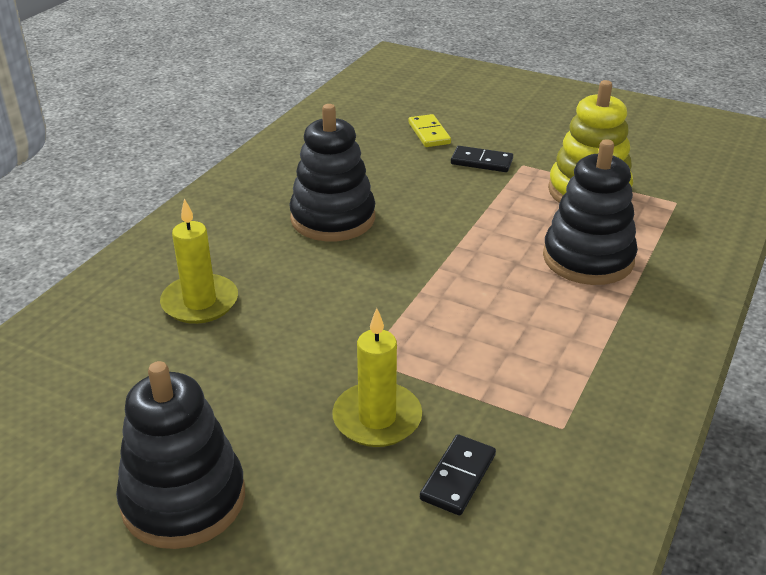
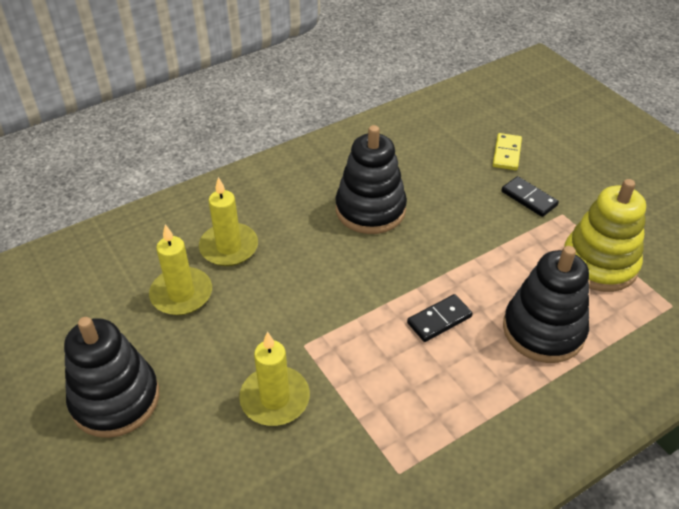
camera: 30 degrees right, 10 degrees up
black domino [420,434,496,516] -> black domino moved to [407,294,473,342]
none -> yellow candle [149,224,212,315]

